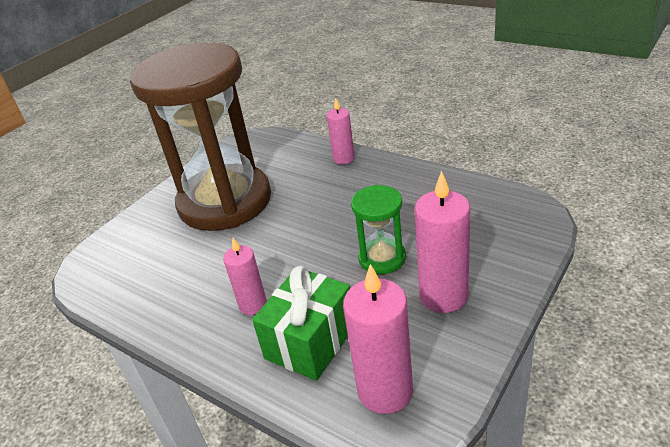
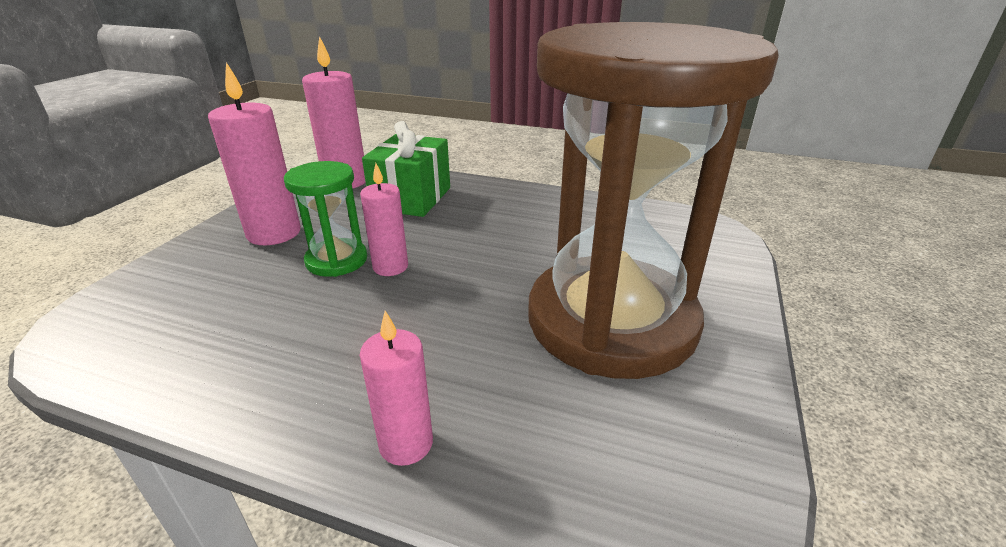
camera: 160 degrees right, 5 degrees down
pink candle [223,238,267,315] -> pink candle moved to [360,163,408,276]

